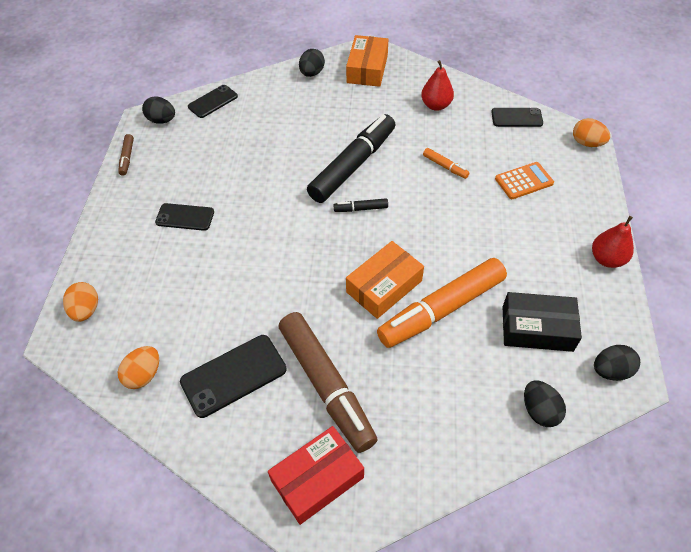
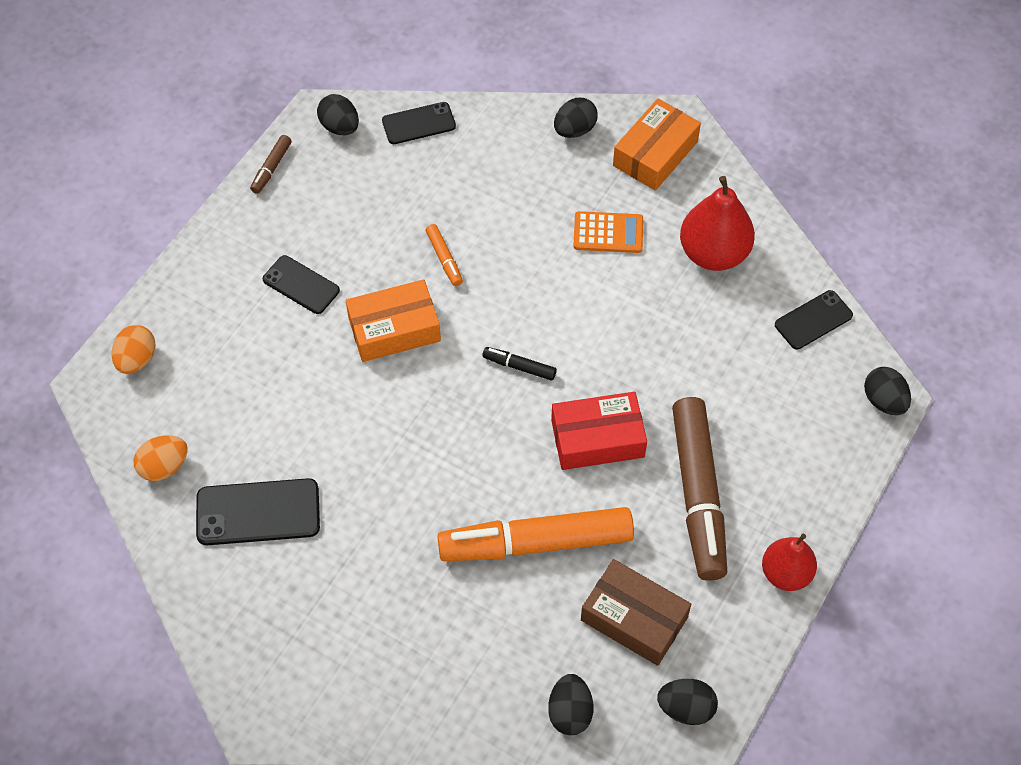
camera: 25 degrees right, 5 degrees up
red box [268,426,364,525] -> red box moved to [551,392,647,470]
brown marker [279,312,378,453] -> brown marker moved to [672,397,727,581]
black marker [307,114,395,203] -> none
orange box [346,241,424,319] -> orange box moved to [346,279,441,362]
red pear [421,60,454,111] -> red pear [680,176,755,271], size x1.52
orange marker [423,148,470,179] -> orange marker moved to [425,224,463,286]
black phone [491,108,543,127] -> black phone turned 60 degrees counterclockwise [775,290,853,349]
orange calculator [495,162,554,199] -> orange calculator moved to [573,211,643,253]
black box [503,292,582,352] -> brown box [581,559,691,666]
orange egg [573,118,610,147] -> black egg [864,367,911,415]

